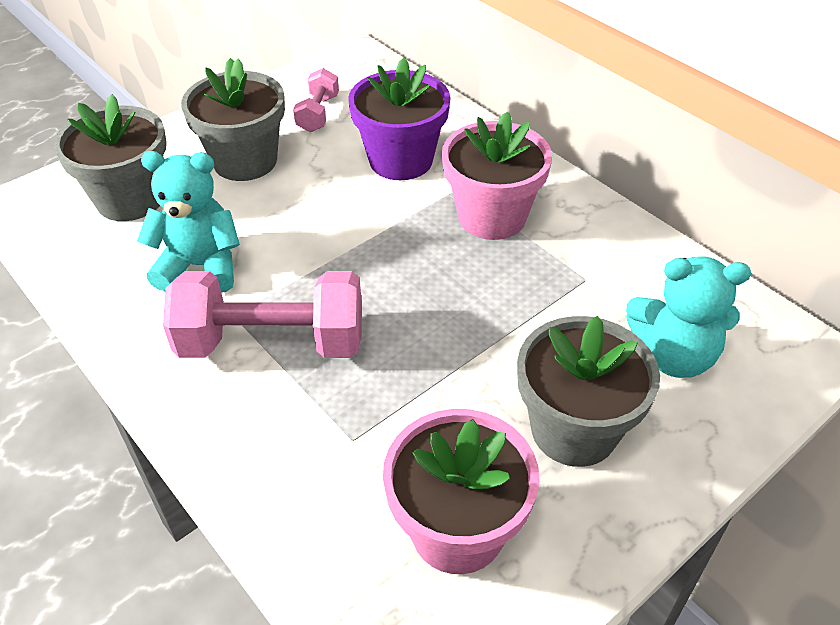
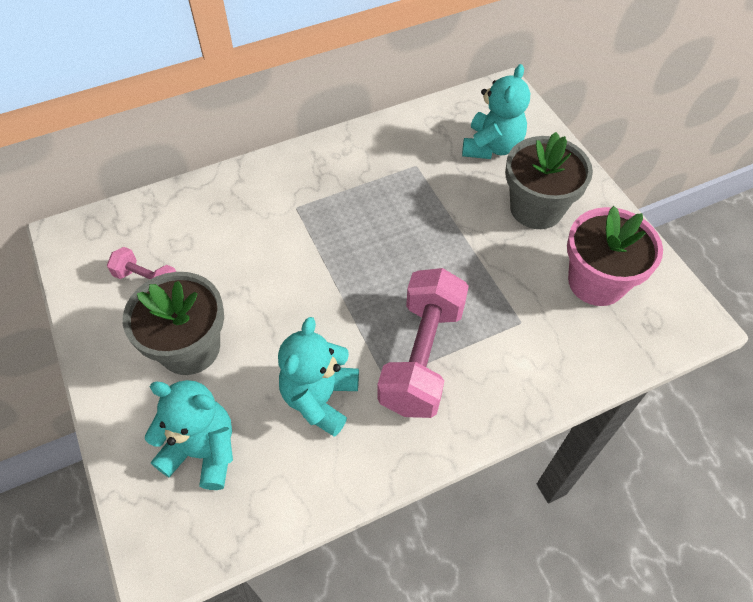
camera: 75 degrees left, 10 degrees up
grey flower pot [54,94,167,221] -> turquoise teddy bear [145,380,233,490]
purple flower pot [348,58,450,180] -> none
pink flower pot [442,111,552,240] -> none

